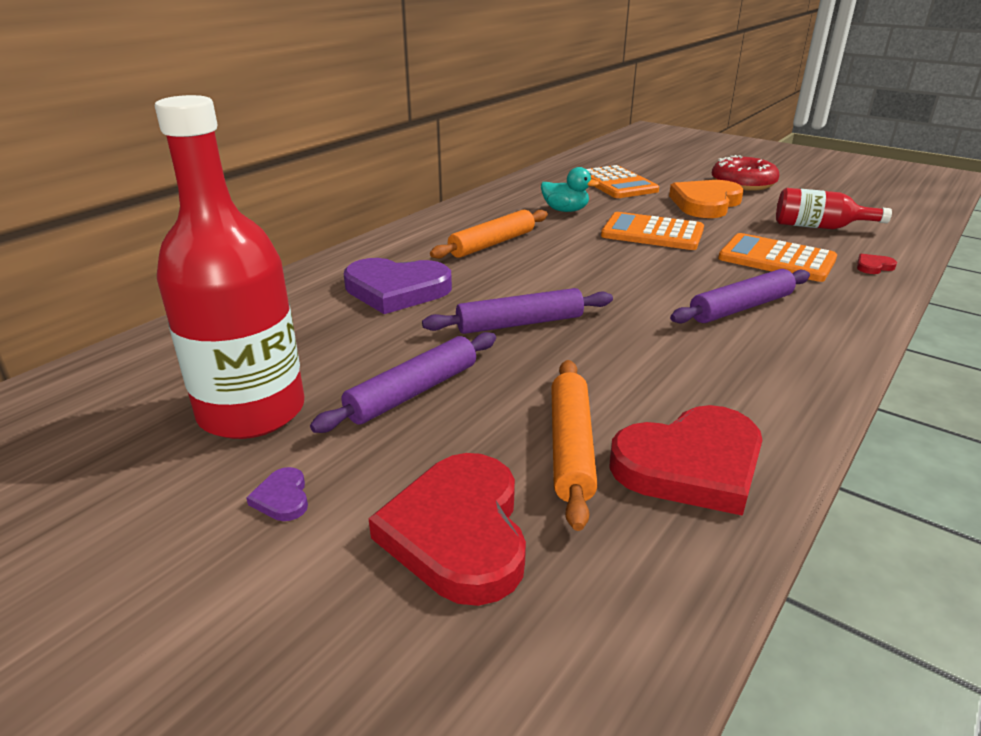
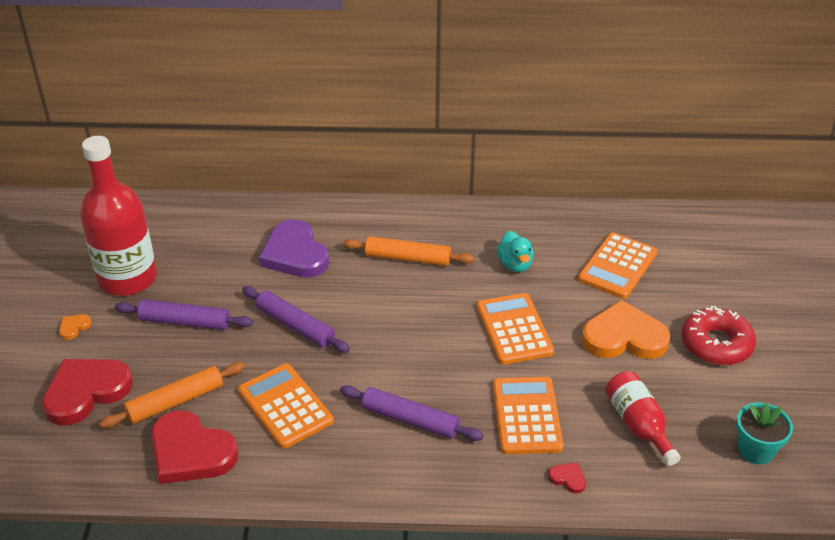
camera: 55 degrees right, 10 degrees up
purple heart [246,467,308,521] -> orange heart [59,314,92,340]
none -> orange calculator [238,363,334,449]
none -> turquoise flower pot [736,403,793,464]

